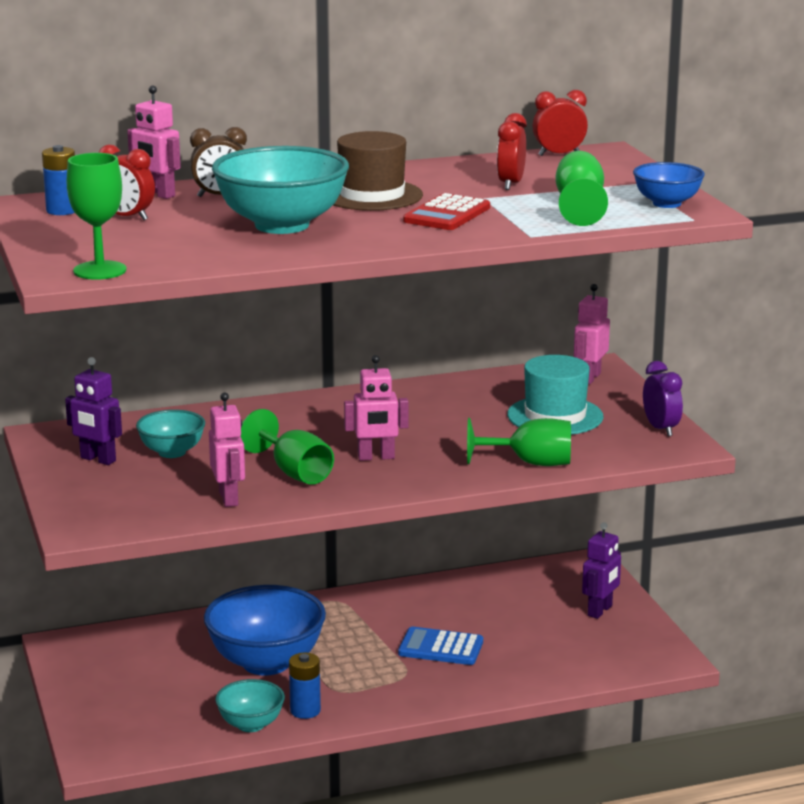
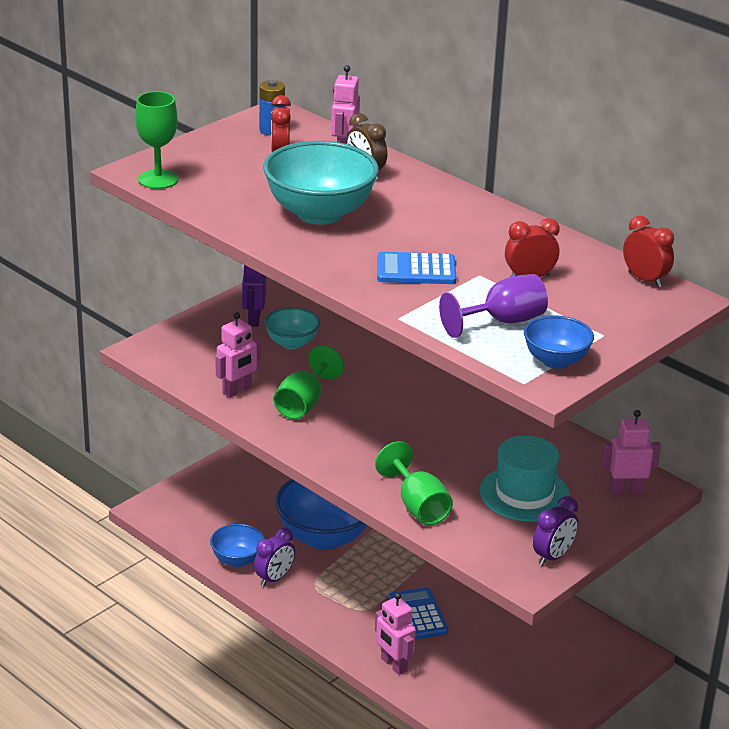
camera: 60 degrees right, 10 degrees up
turquoise bowl [215,679,285,732] -> blue bowl [210,524,265,567]
blue battery [289,653,321,719] -> purple clock [254,527,295,587]
brown hat [333,131,423,211] -> none
pink robot [344,355,409,461] -> pink robot moved to [375,593,416,675]
red calculator [403,193,490,230] -> blue calculator [377,252,457,284]
green goblet [556,151,608,226] -> purple goblet [439,274,548,338]
purple robot [582,522,621,619] -> none

